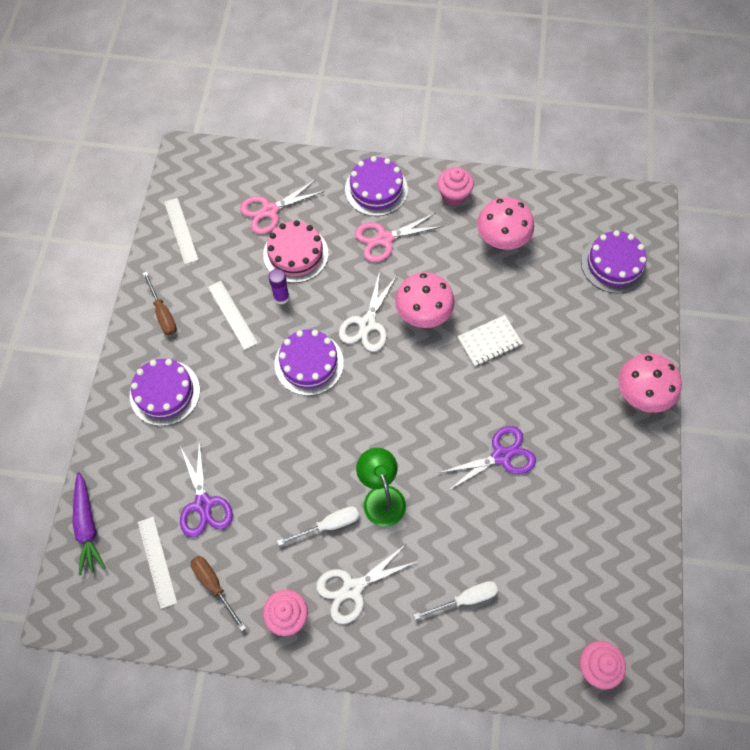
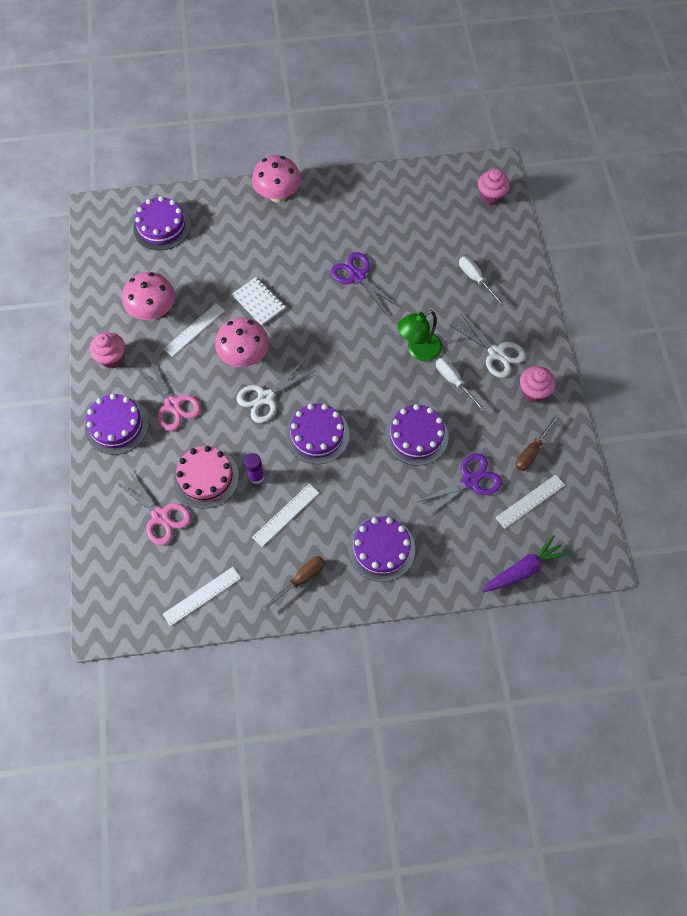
camera: 105 degrees left, 0 degrees up
white scissors [339,271,397,352] -> white scissors turned 135 degrees clockwise [236,360,316,423]
none -> white ruler [164,303,225,357]
none -> purple cake [385,404,448,466]

